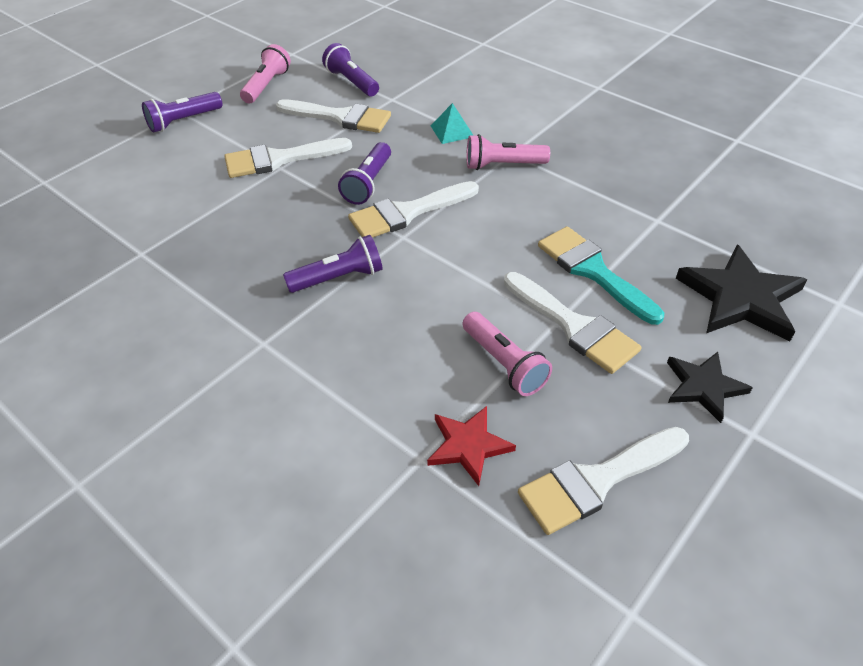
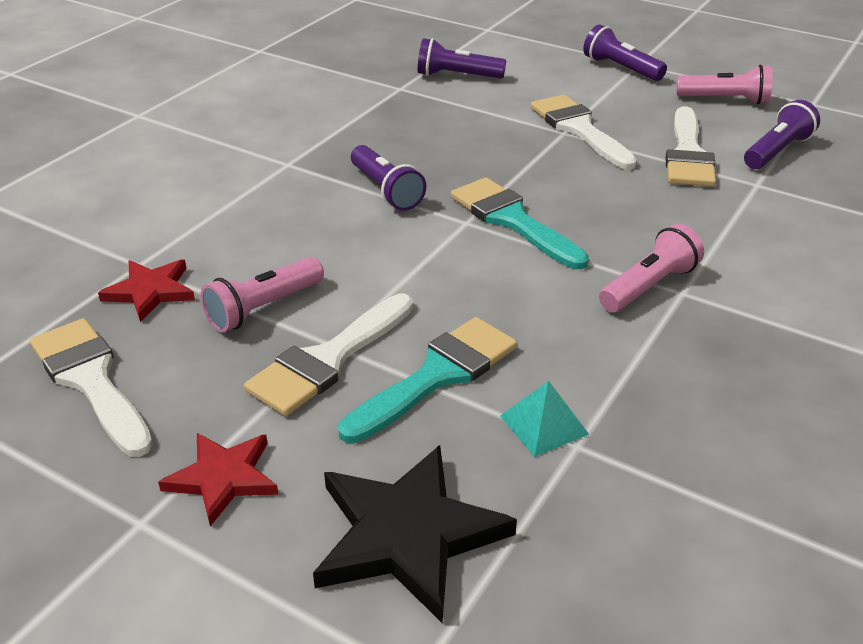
camera: 80 degrees right, 10 degrees down
purple flashlight [338,142,391,205] -> purple flashlight moved to [418,38,506,78]
white brush [348,181,479,238] -> turquoise brush [451,177,589,269]
turquoise pyramid [431,103,474,144] -> turquoise pyramid moved to [500,381,589,457]
pink flashlight [466,134,550,170] -> pink flashlight turned 60 degrees clockwise [599,224,704,312]
black star [667,352,753,423] -> red star [158,433,278,526]

